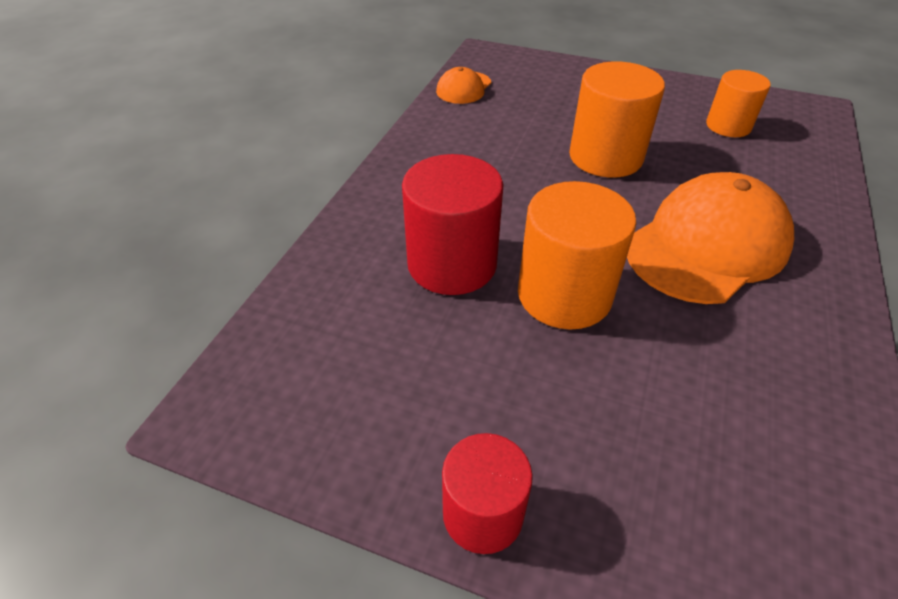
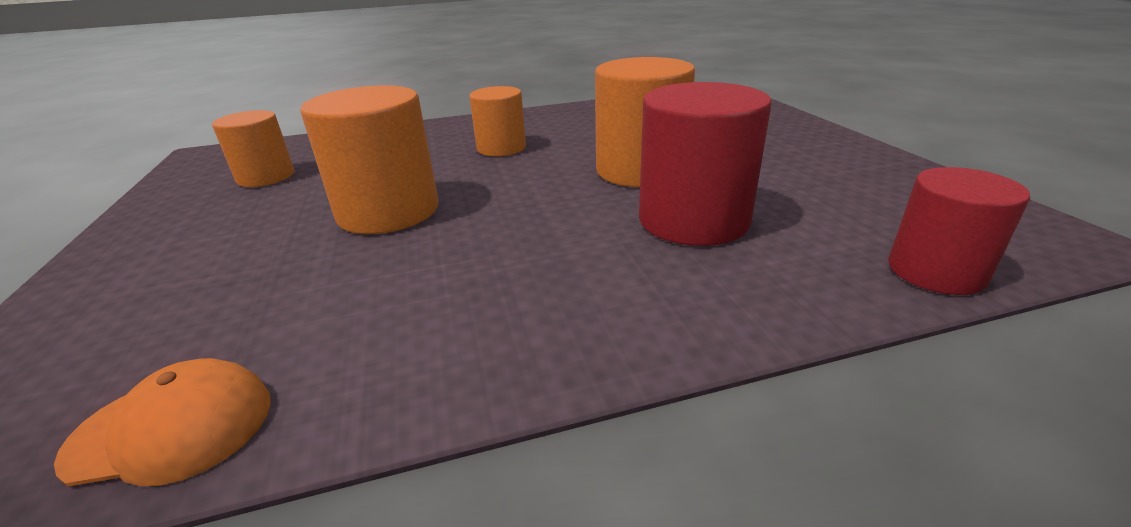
camera: 125 degrees left, 15 degrees down
red cylinder [442,433,533,554] -> red cylinder moved to [888,167,1030,295]
orange cap [627,172,794,304] -> orange cylinder [469,86,526,156]

